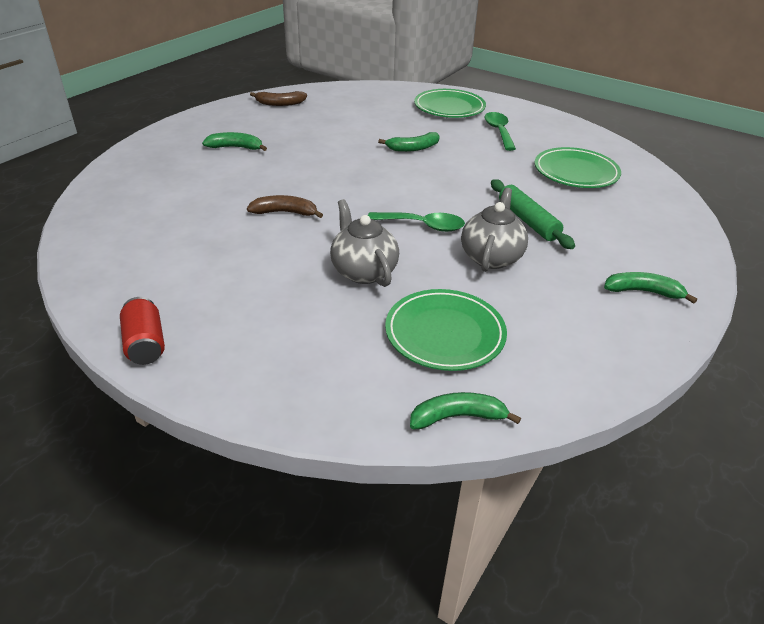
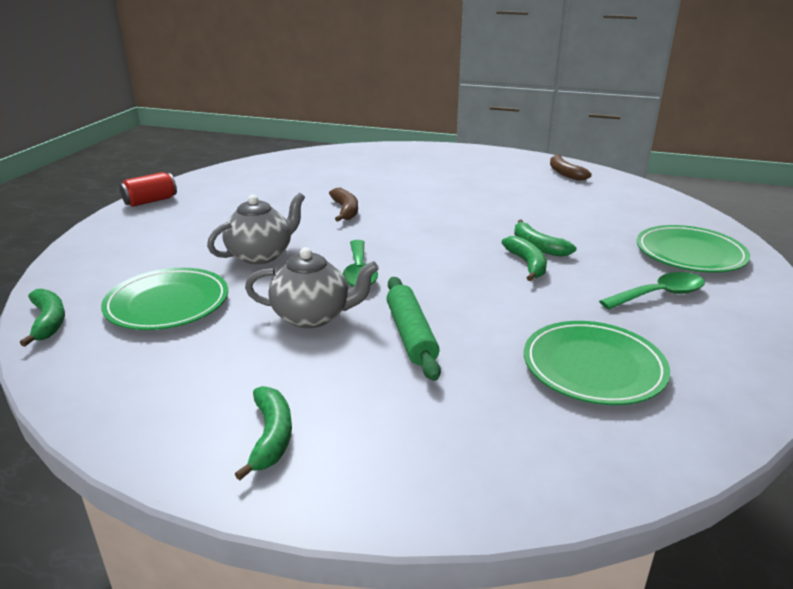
camera: 75 degrees right, 10 degrees down
green banana [202,132,267,151] -> green banana moved to [502,236,547,281]
green rolling pin [491,179,575,249] -> green rolling pin turned 60 degrees counterclockwise [387,277,441,381]

